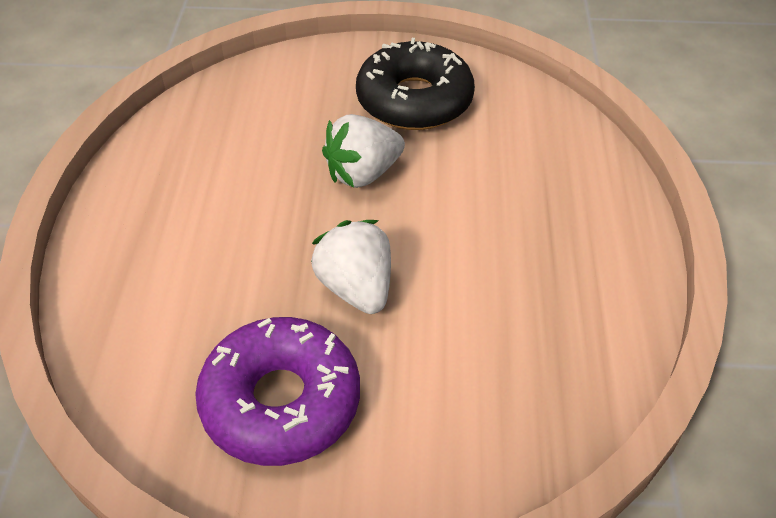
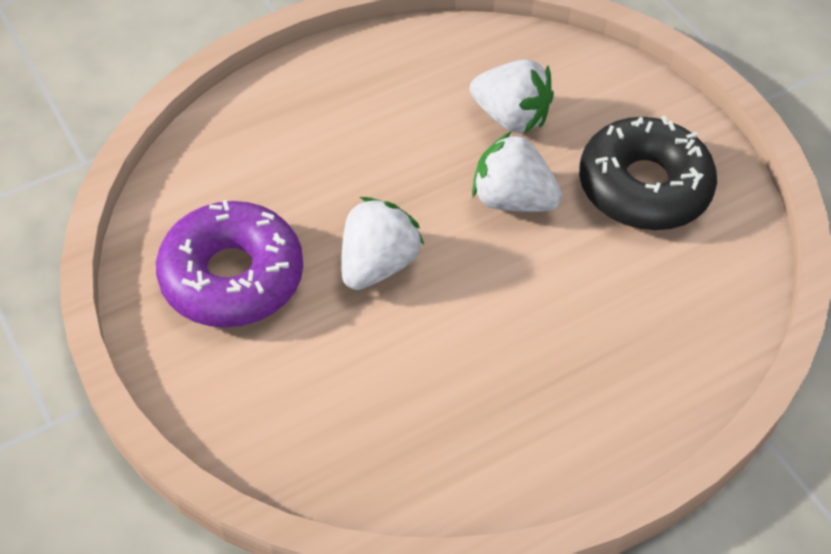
camera: 55 degrees right, 5 degrees up
none -> white strawberry [470,59,554,134]

